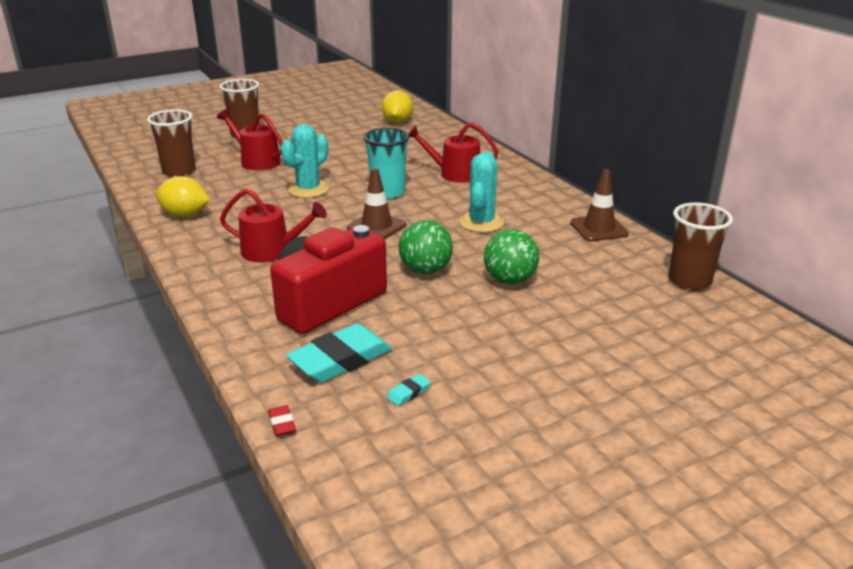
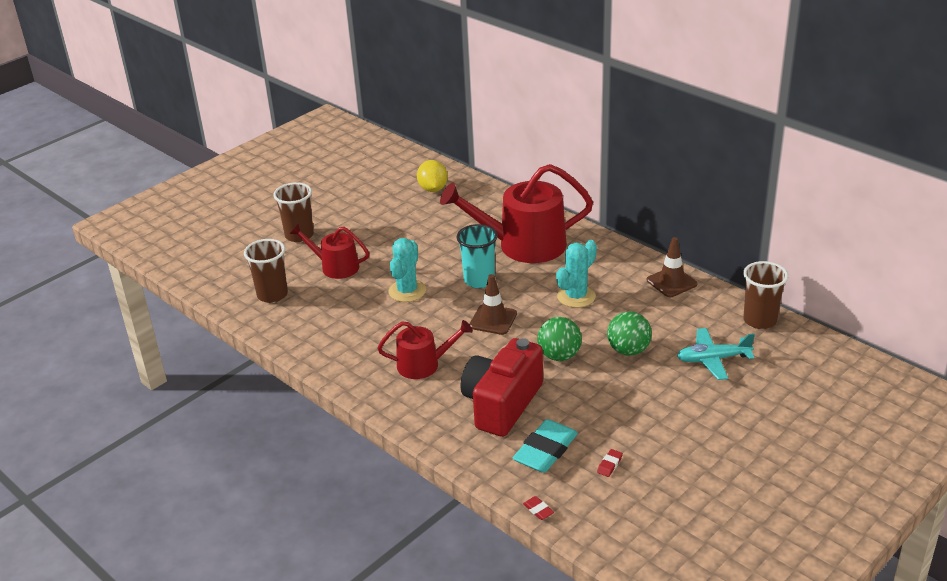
camera: 15 degrees left, 5 degrees up
yellow lemon [155,176,210,217] -> none
turquoise eraser [387,374,431,406] -> red eraser [597,449,623,477]
red watering can [409,122,498,183] -> red watering can [440,164,593,263], size x1.81
turquoise cactus [459,152,504,233] -> turquoise cactus turned 45 degrees clockwise [556,240,597,308]
none -> turquoise plane [677,328,755,380]

